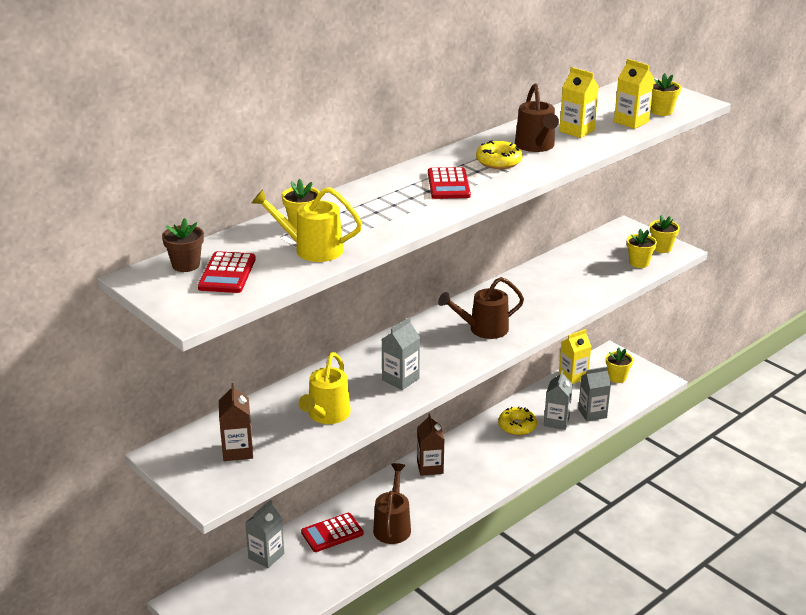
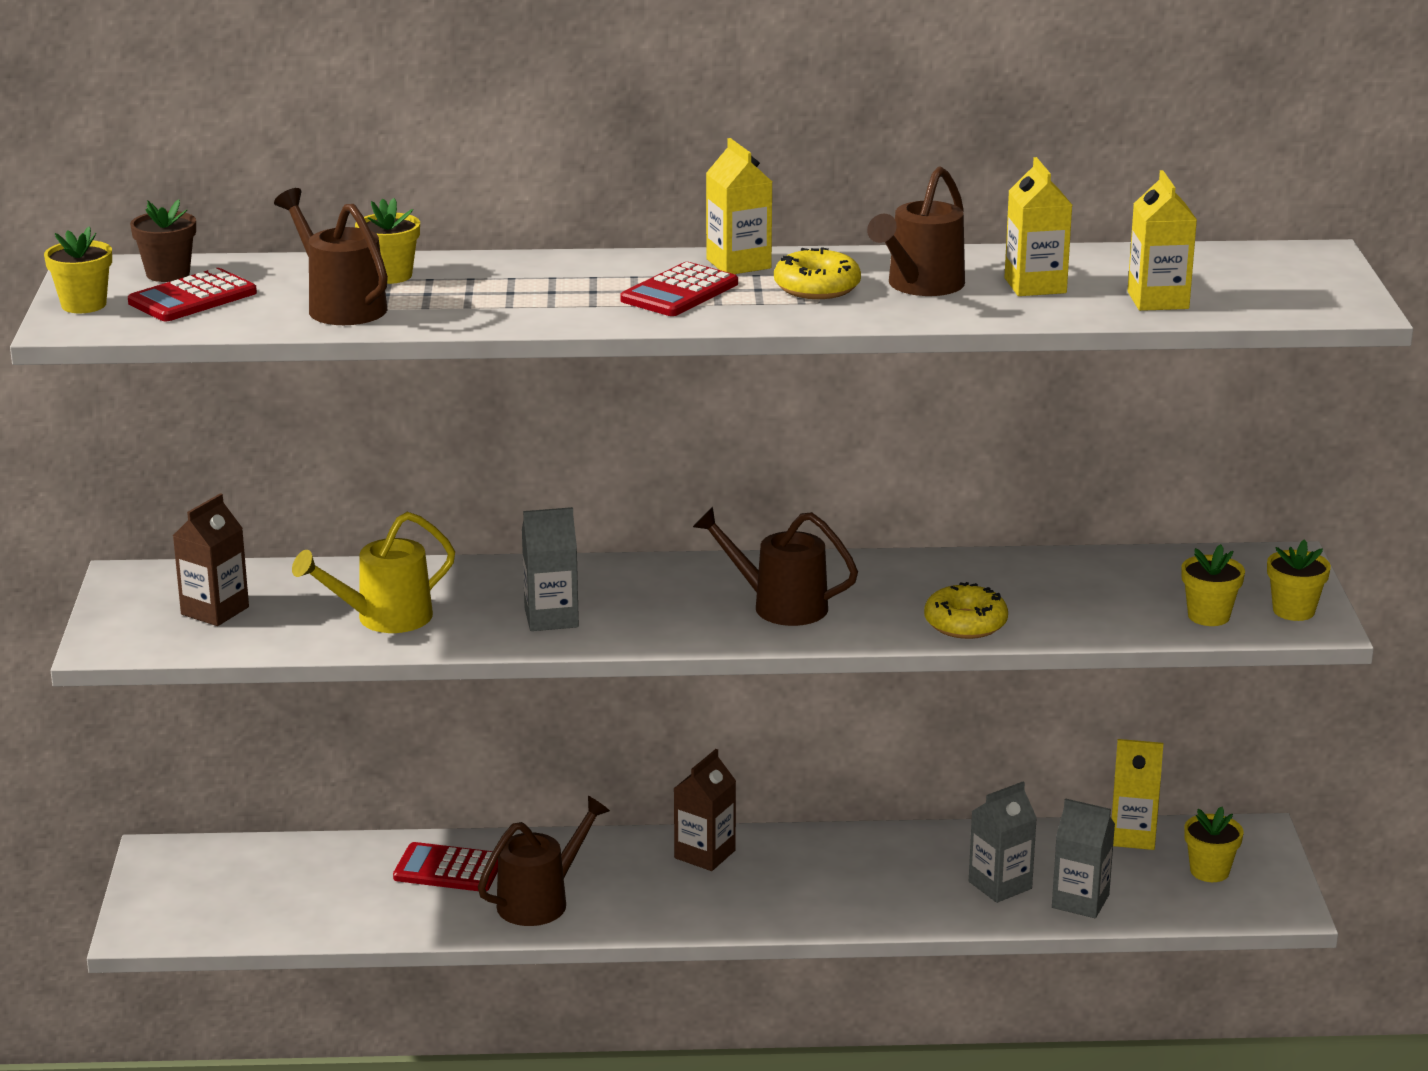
camera: 40 degrees right, 5 degrees down
grey carton [245,500,284,568] -> none
yellow watering can [252,187,362,262] -> brown watering can [274,188,388,325]
yellow donut [498,406,537,435] -> yellow donut moved to [924,582,1008,639]
yellow flower pot [651,73,681,116] -> yellow flower pot moved to [44,226,112,313]
none -> yellow carton [706,138,772,274]

